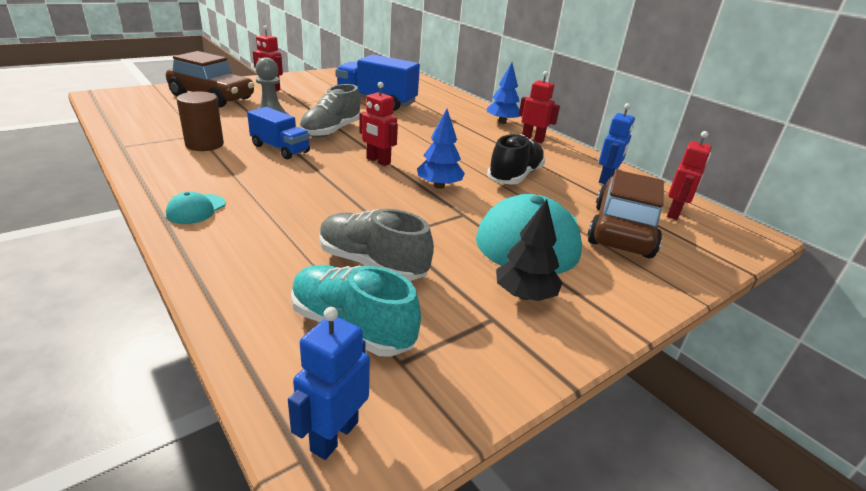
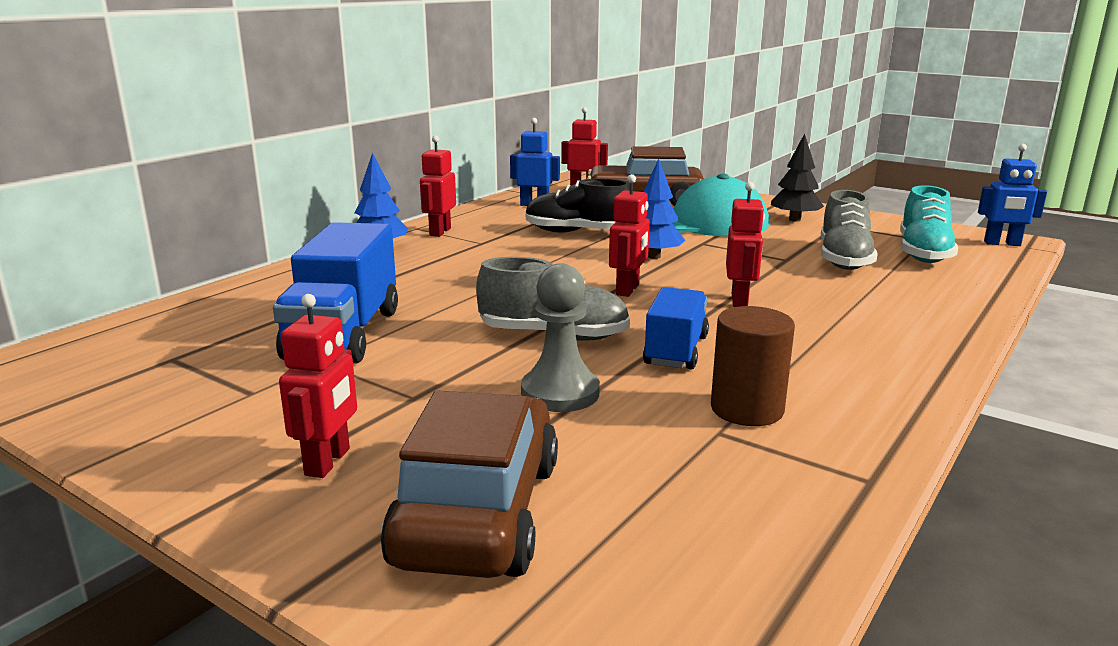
camera: 105 degrees left, 10 degrees down
turquoise cap [166,191,226,224] -> none
none -> red robot [726,182,765,307]

